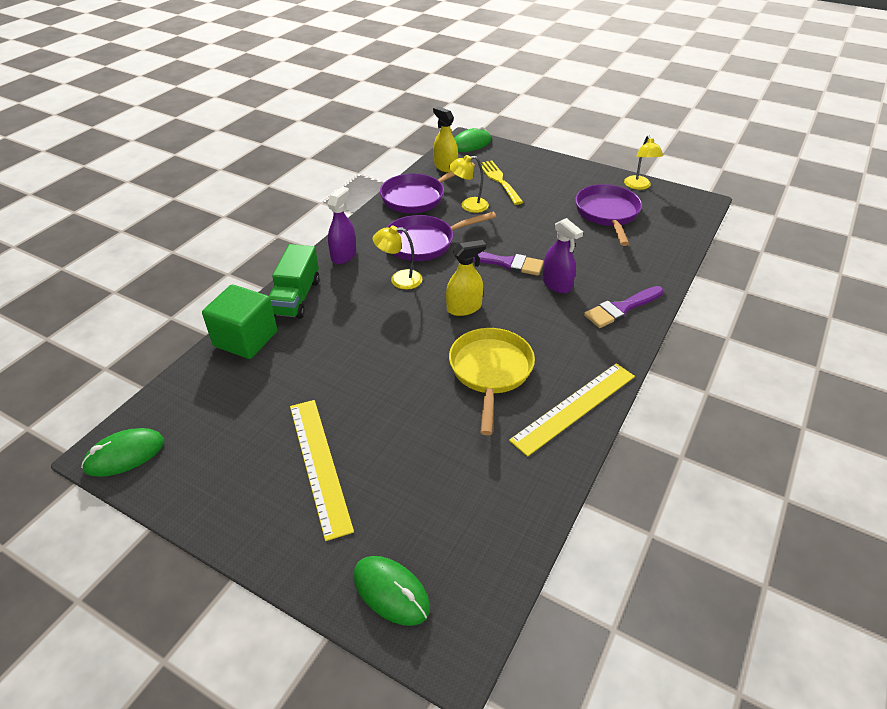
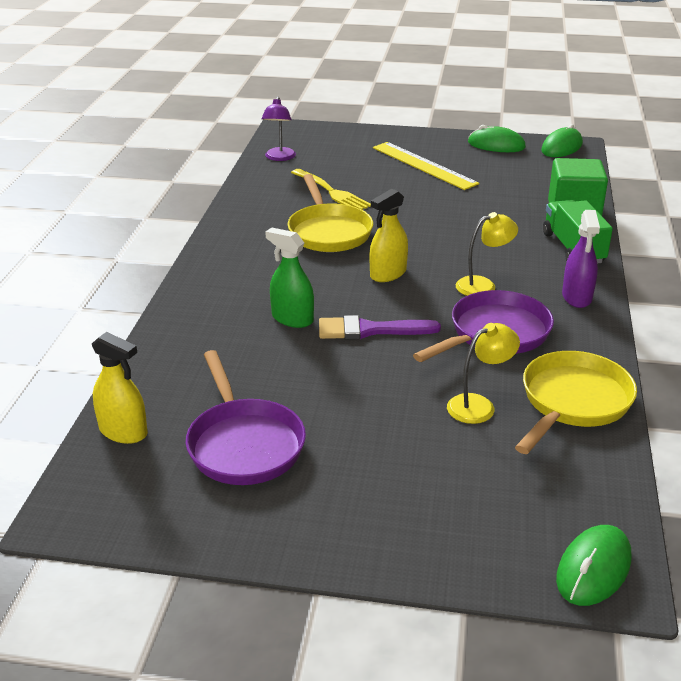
camera: 160 degrees right, 10 degrees down
green mouse [353,556,430,626] -> green mouse moved to [468,125,526,152]
purple pan [380,162,475,213] -> yellow pan [515,351,637,454]
yellow spray bottle [433,106,458,173] -> yellow spray bottle moved to [92,332,148,444]
yellow fork [481,161,523,205] -> yellow fork moved to [291,169,371,210]
yellow ruler [509,363,635,457] -> none
purple spray bottle [542,218,583,293] -> green spray bottle [265,228,314,328]
purple brush [584,286,664,328] -> none
yellow lamp [624,135,663,190] -> none
none -> purple lamp [262,97,296,161]

